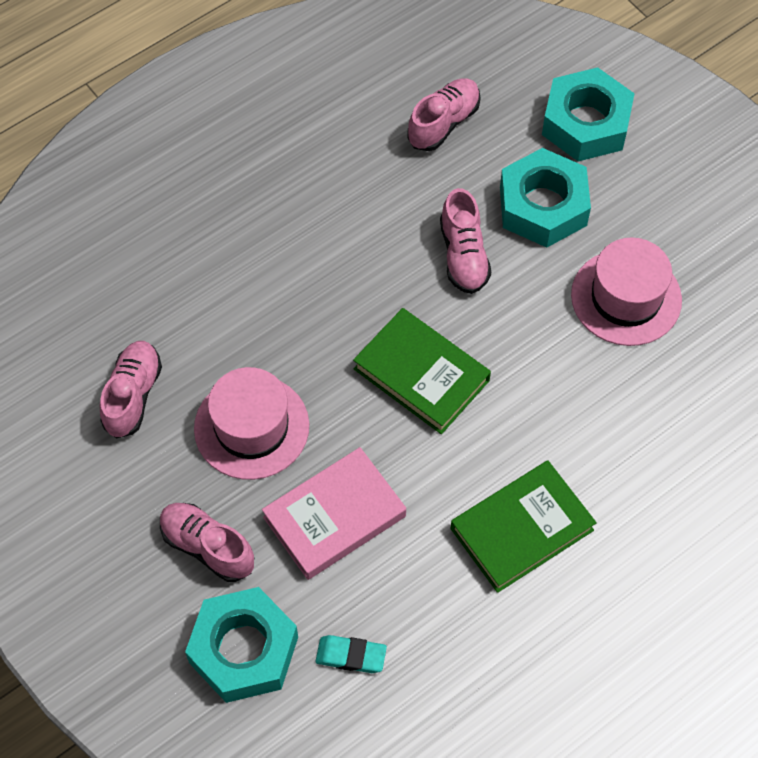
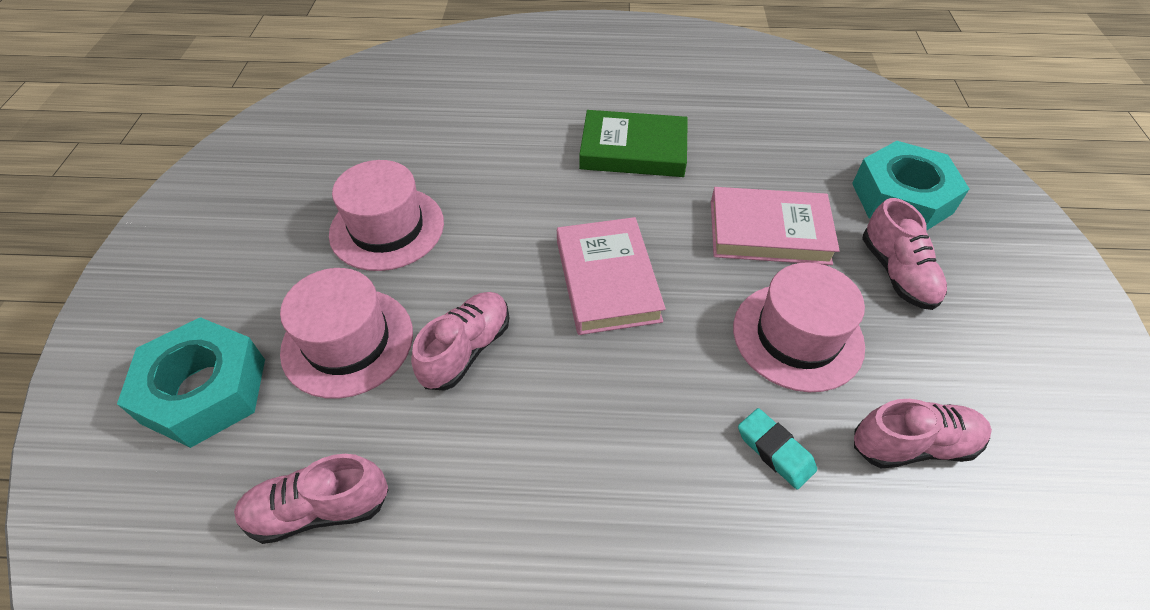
camera: 140 degrees left, 10 degrees down
pink shoe [100,341,162,439] -> pink shoe turned 150 degrees counterclockwise [854,399,992,468]
turquoise eraser [316,635,387,673] -> turquoise eraser moved to [738,408,817,490]
green book [353,308,491,434] -> pink book [557,217,666,335]
turquoise nut [500,148,591,248] -> pink hat [280,268,413,399]

